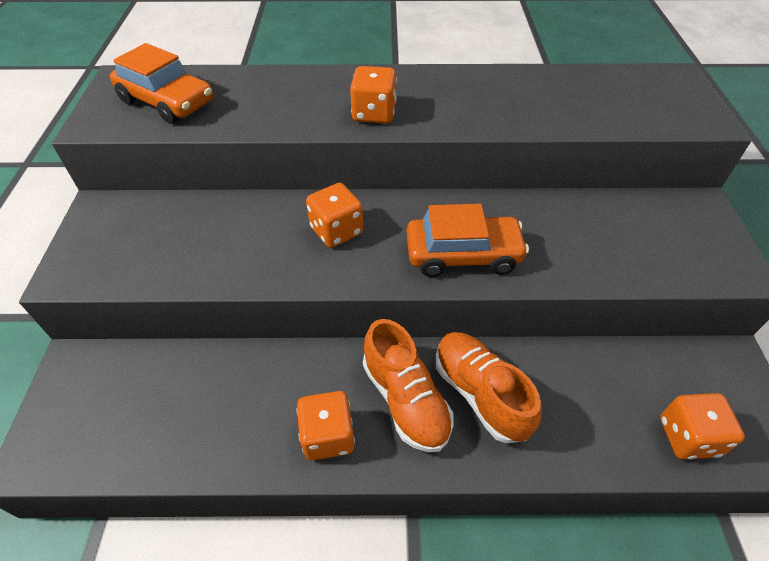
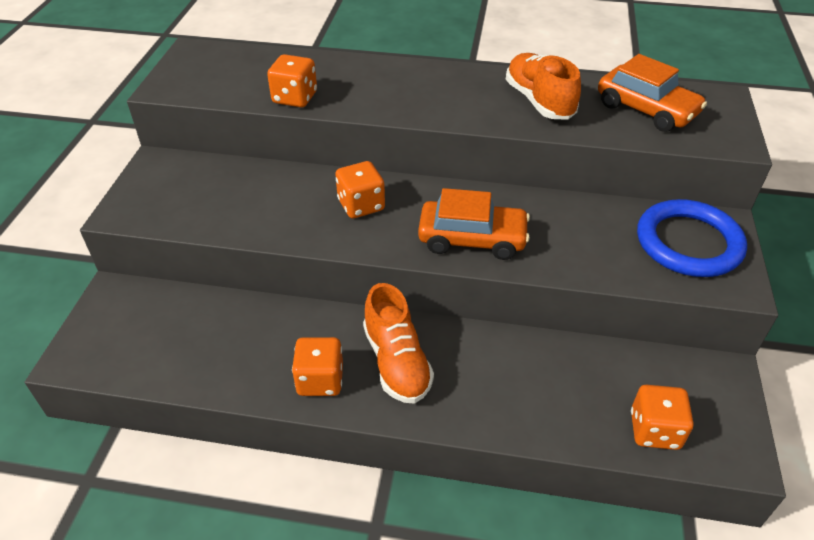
camera: 10 degrees right, 5 degrees down
orange car [110,43,213,124] -> orange car moved to [598,54,707,132]
orange dice [350,66,397,124] -> orange dice moved to [267,54,317,107]
orange shoe [435,332,542,443] -> orange shoe moved to [506,53,581,119]
none -> blue ring [637,199,747,277]

